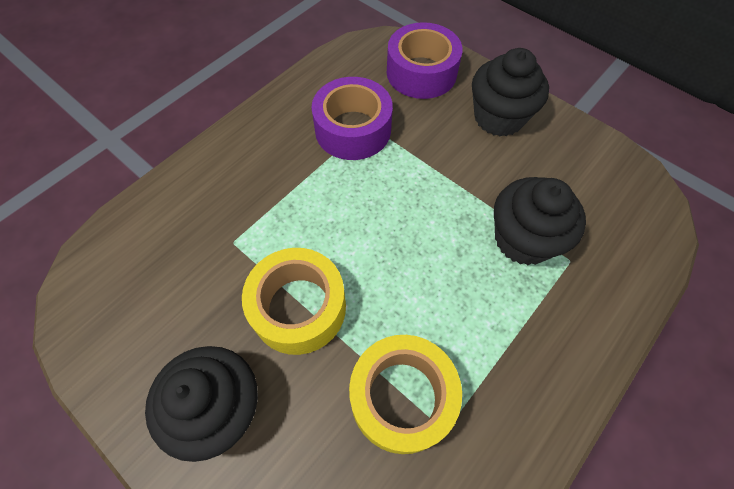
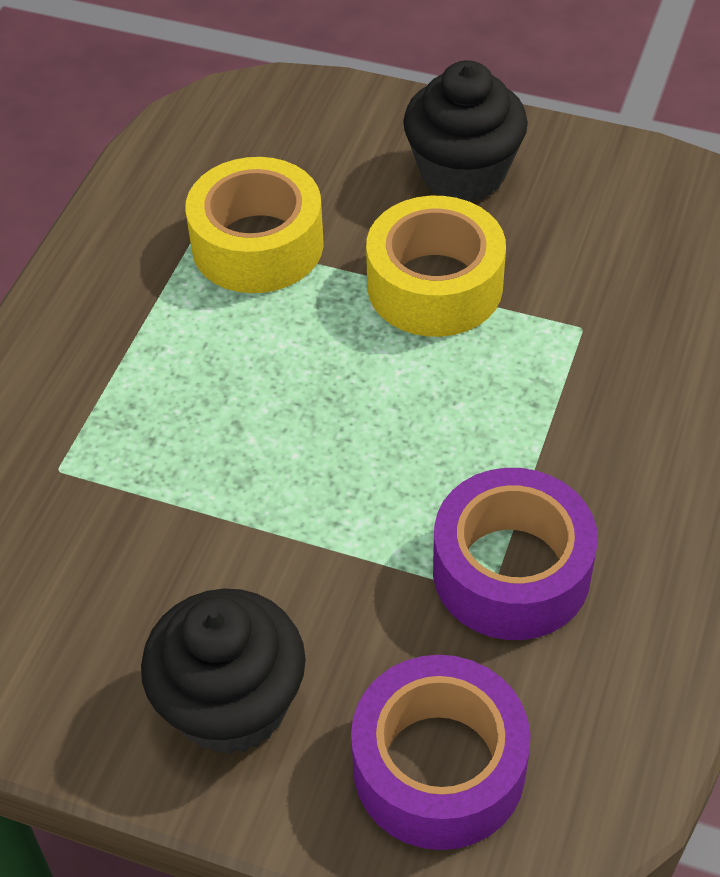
camera: 160 degrees right, 10 degrees down
black cupcake [494,177,586,265] -> none

